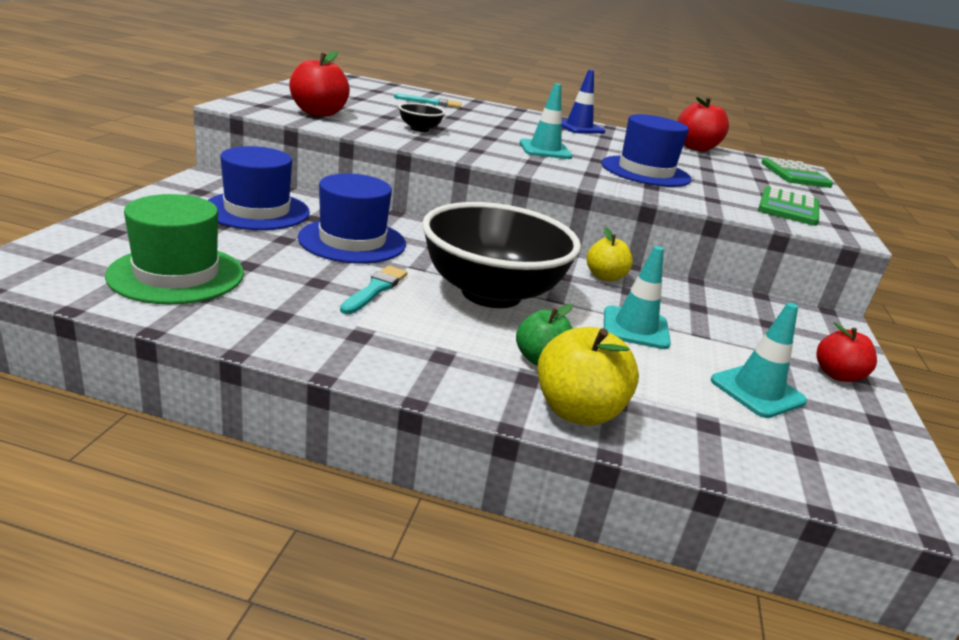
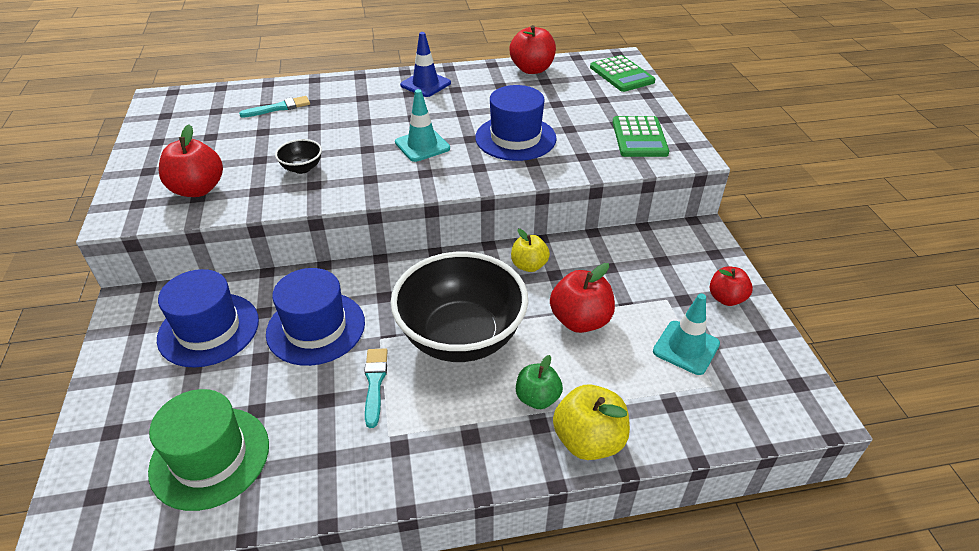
camera: 20 degrees left, 15 degrees up
turquoise traffic cone [604,246,671,349] -> red apple [550,263,615,333]

